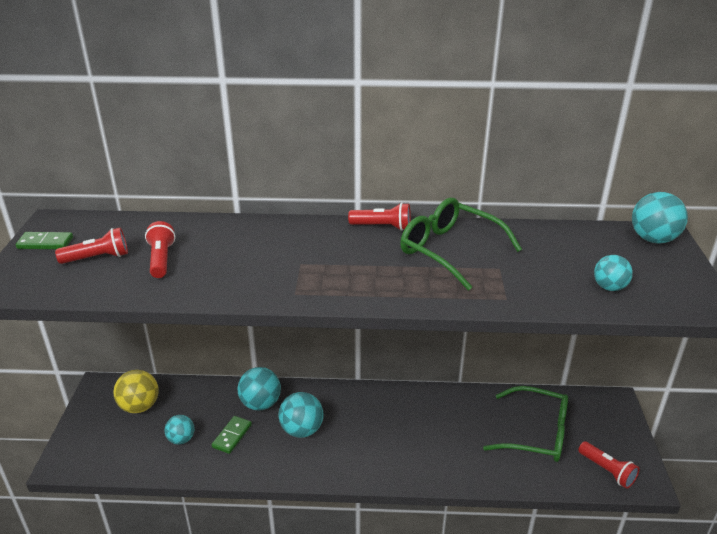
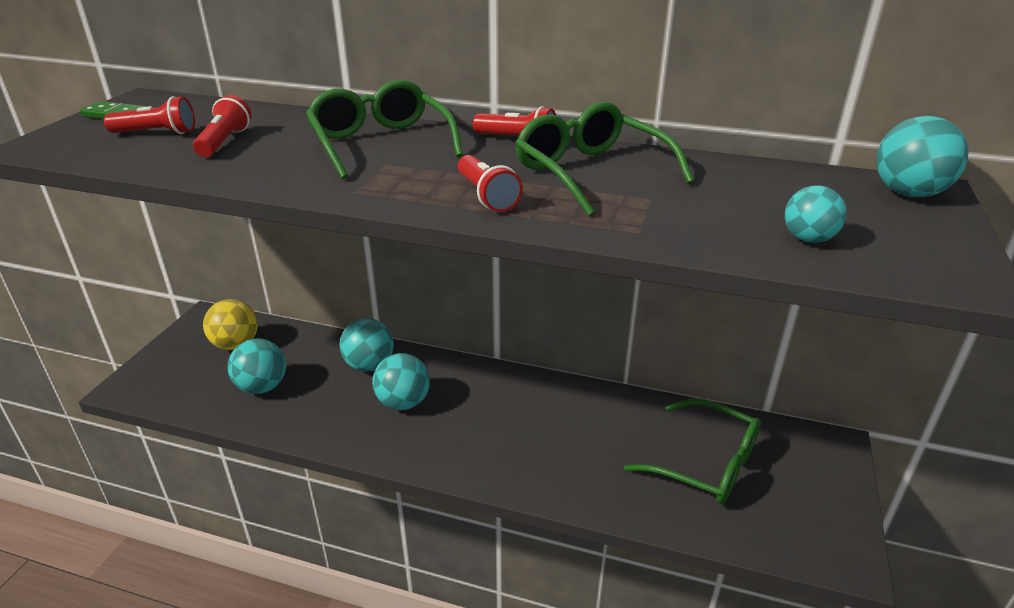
camera: 15 degrees right, 0 degrees up
turquoise ball [165,415,194,444] -> turquoise ball [228,338,286,394], size x1.56
green domino [212,416,252,454] -> none
red flashlight [578,441,640,489] -> red flashlight moved to [457,155,523,212]
none -> green glasses [306,80,463,179]

